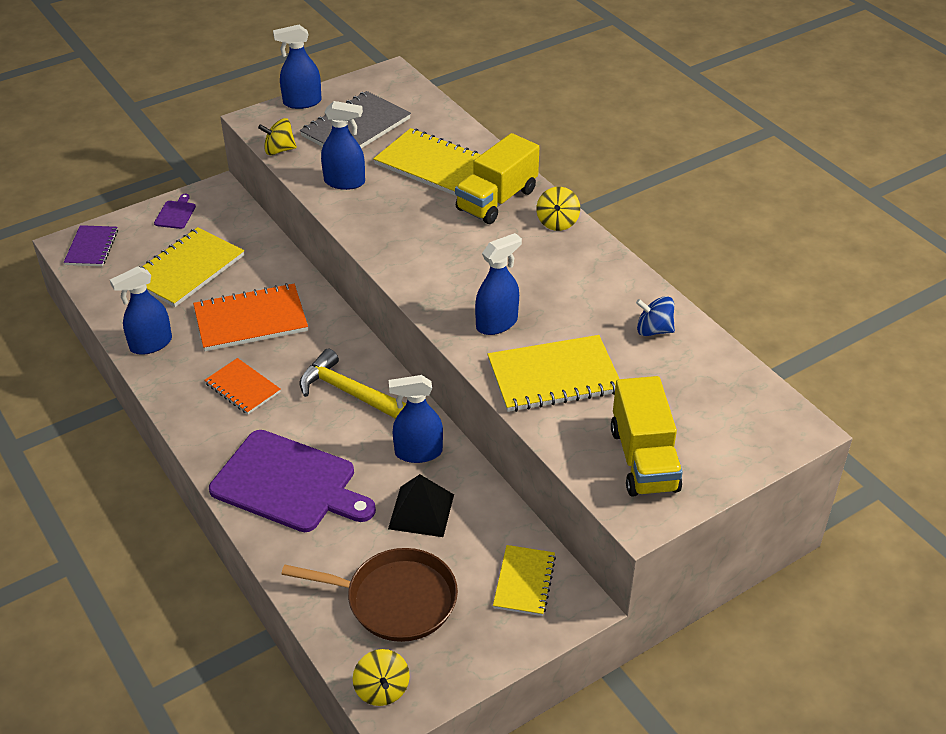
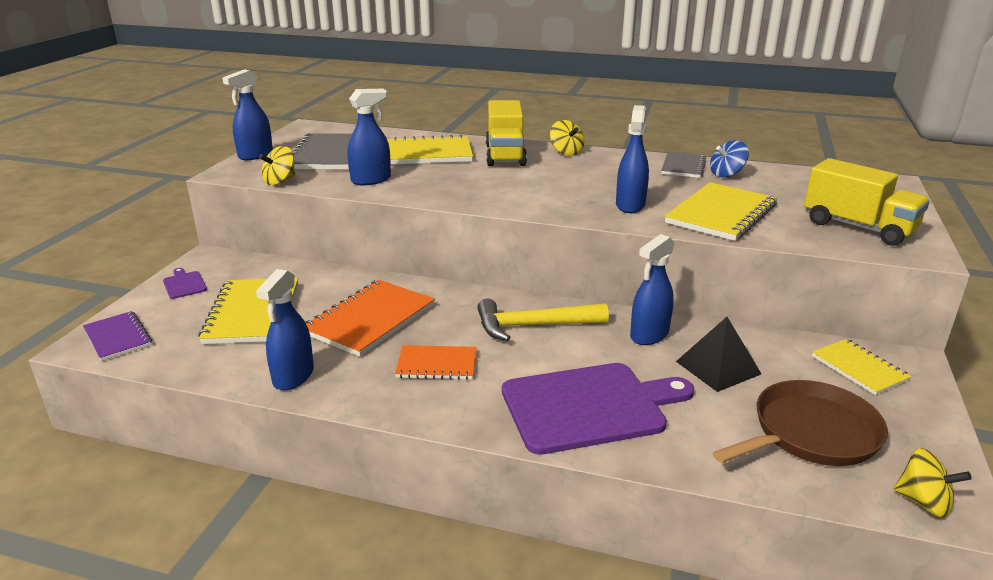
camera: 40 degrees left, 15 degrees down
none -> grey notebook [661,152,706,178]

